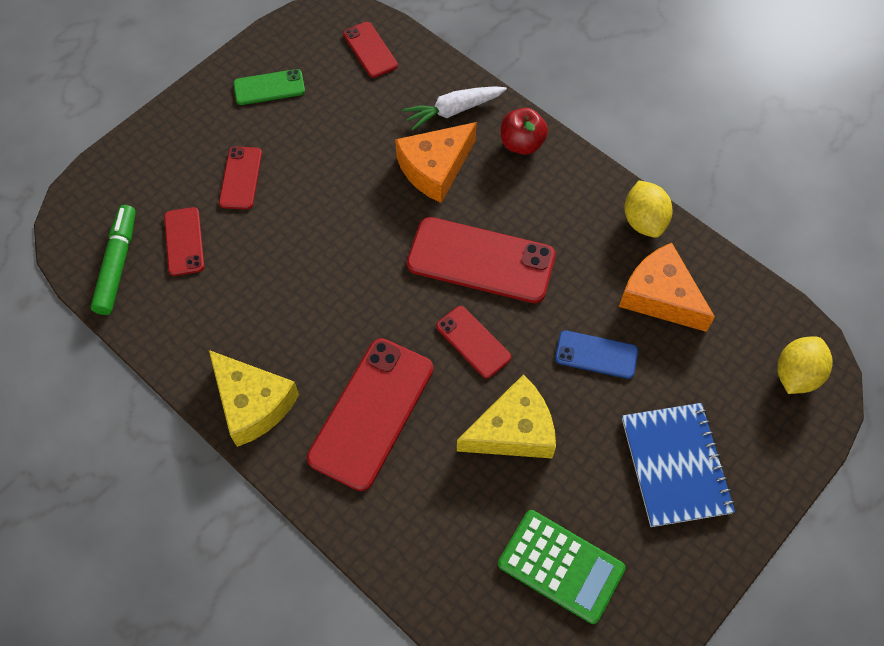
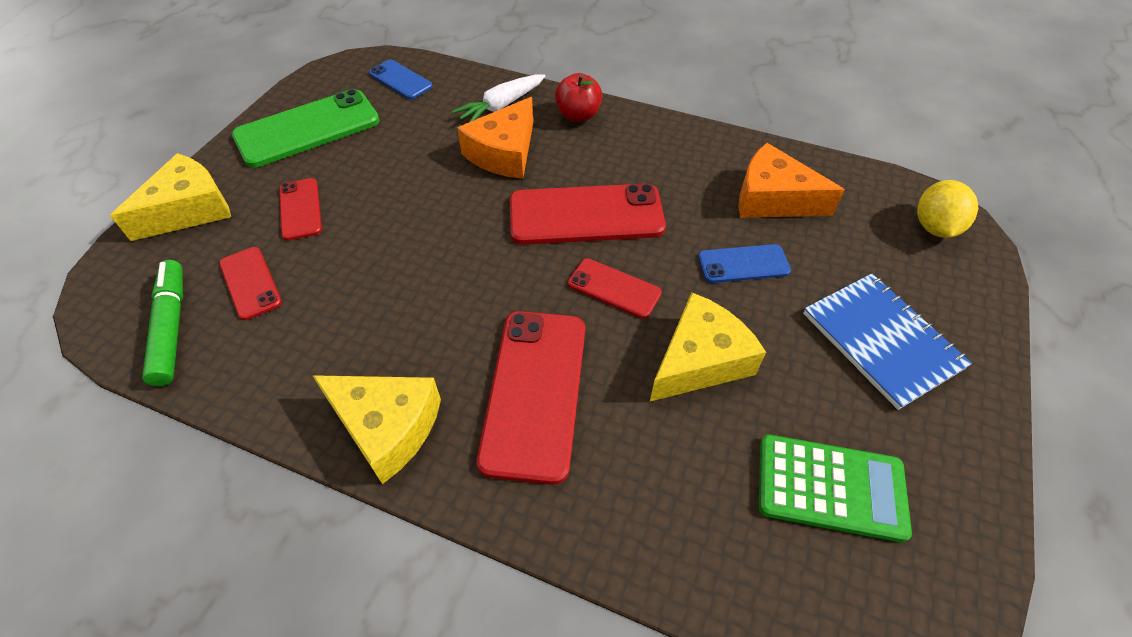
camera: 20 degrees left, 10 degrees down
green phone [233,69,305,105] -> green phone [232,89,380,168], size x1.86
red phone [343,22,398,78] -> blue phone [369,60,433,99]
yellow lemon [624,181,673,238] -> none
none -> yellow cheese [110,153,231,241]

